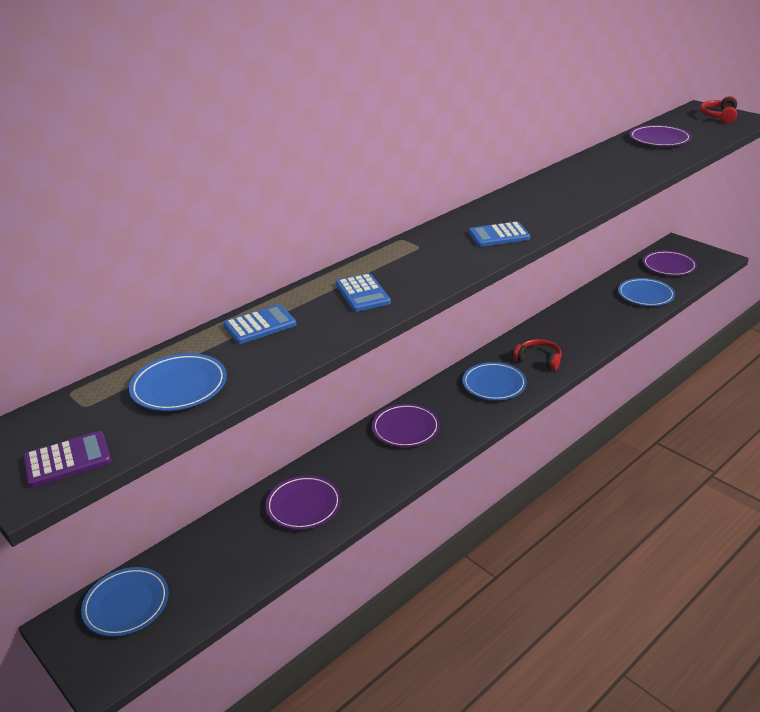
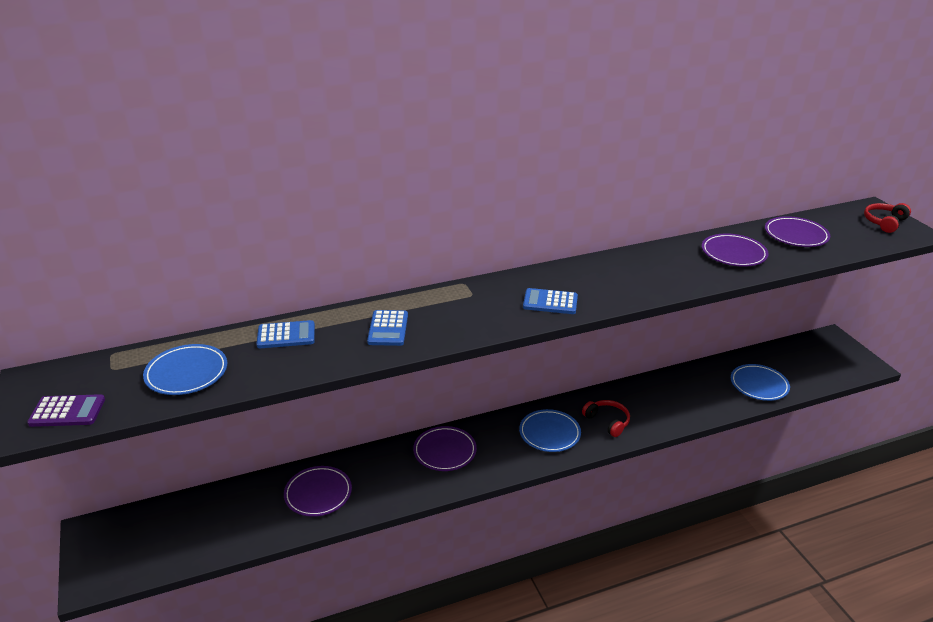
camera: 20 degrees right, 0 degrees up
blue plate [81,567,169,637] -> none
purple plate [643,251,697,276] -> purple plate moved to [702,233,769,267]

